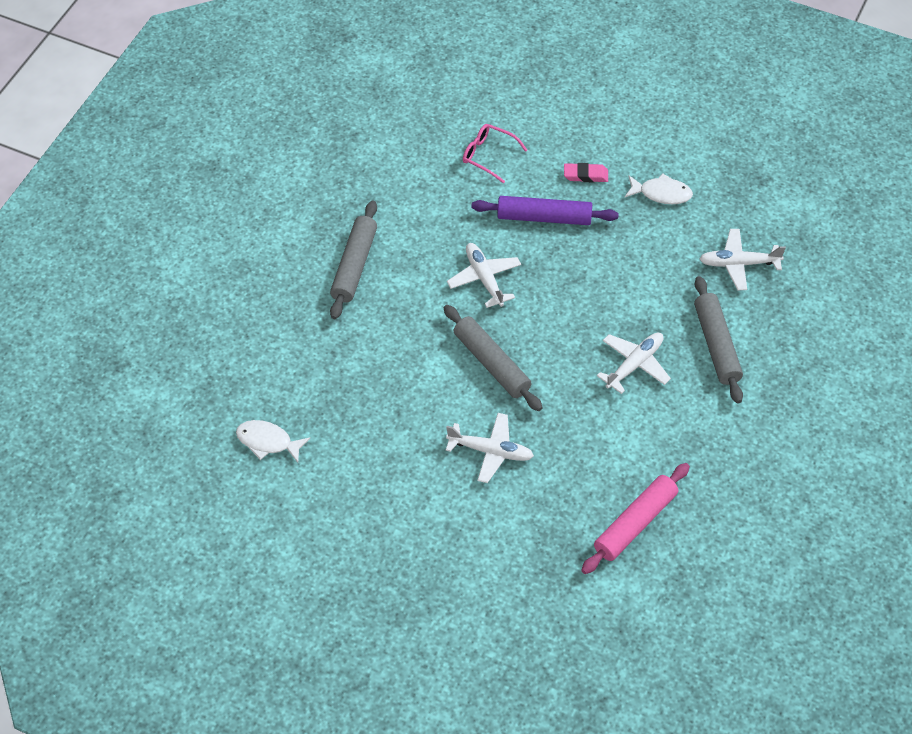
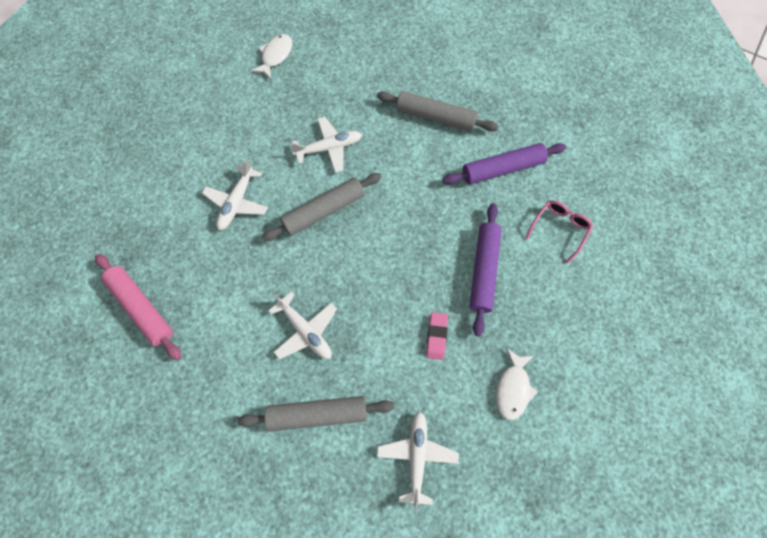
camera: 95 degrees right, 15 degrees up
white plane [447,243,521,308] -> white plane moved to [290,117,362,173]
pink eraser [564,163,608,182] -> pink eraser moved to [426,312,448,360]
none -> purple rolling pin [443,143,566,185]

